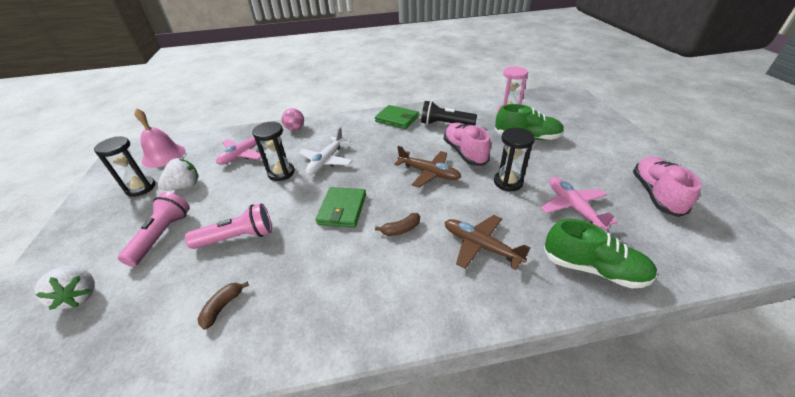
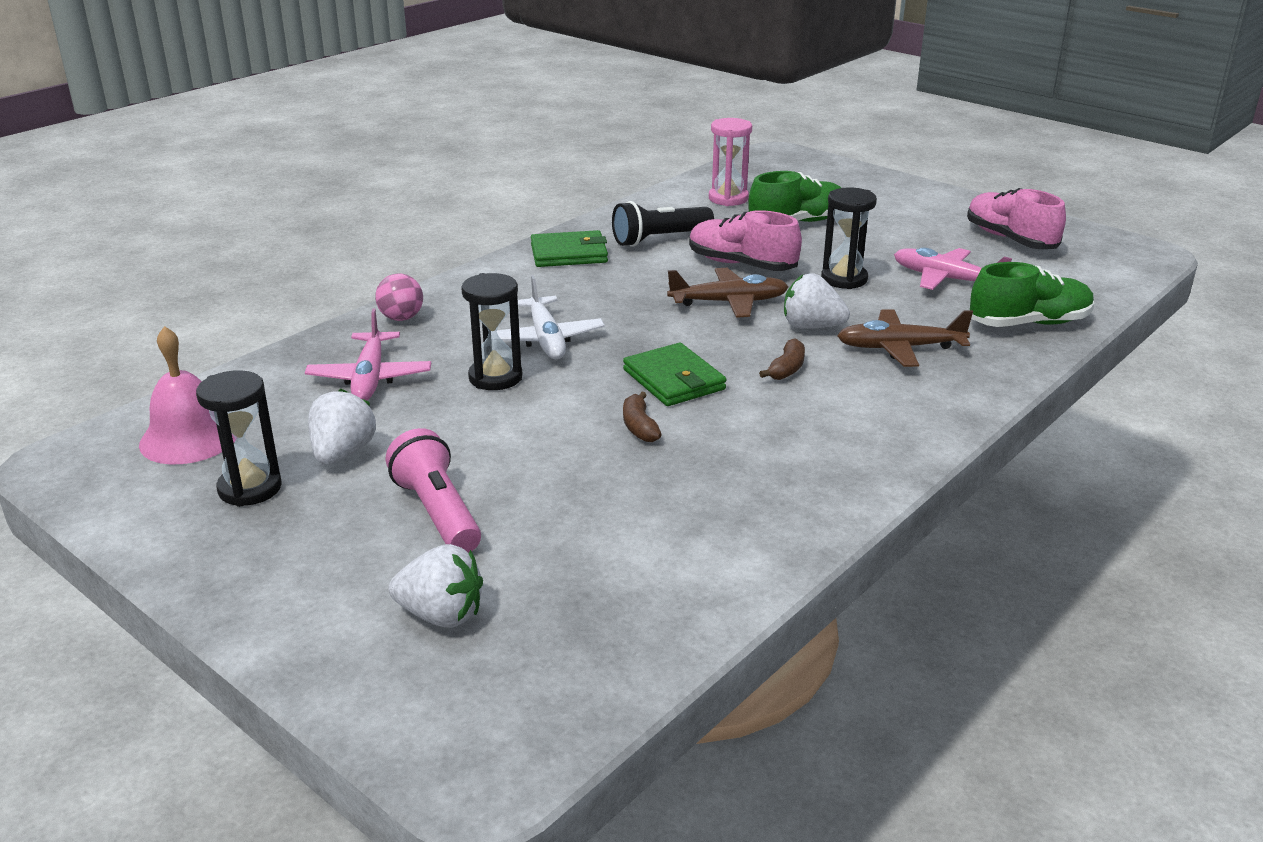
camera: 40 degrees left, 10 degrees down
pink flashlight [185,203,272,249] -> none
brown banana [198,282,249,330] -> brown banana moved to [623,392,662,442]
none -> white strawberry [784,273,850,329]

